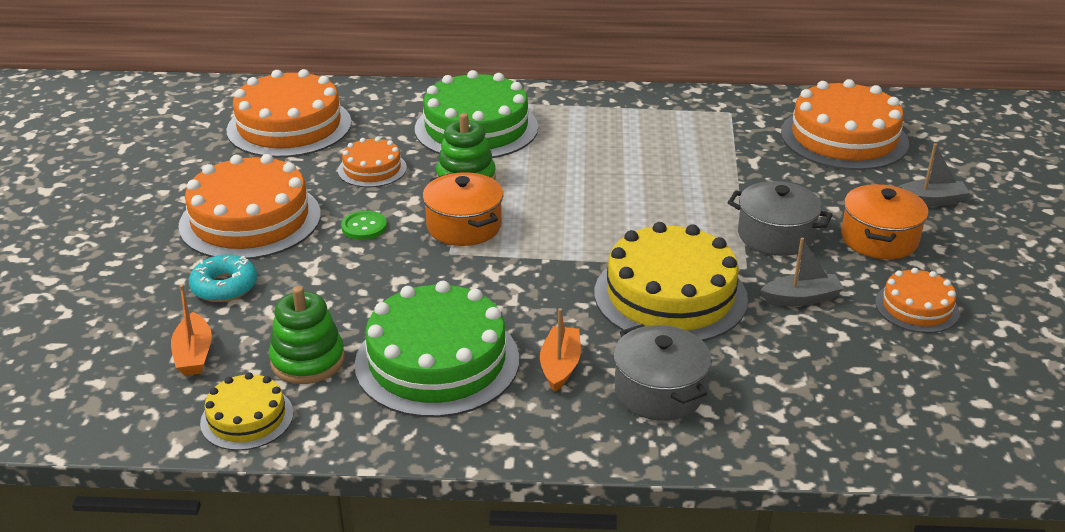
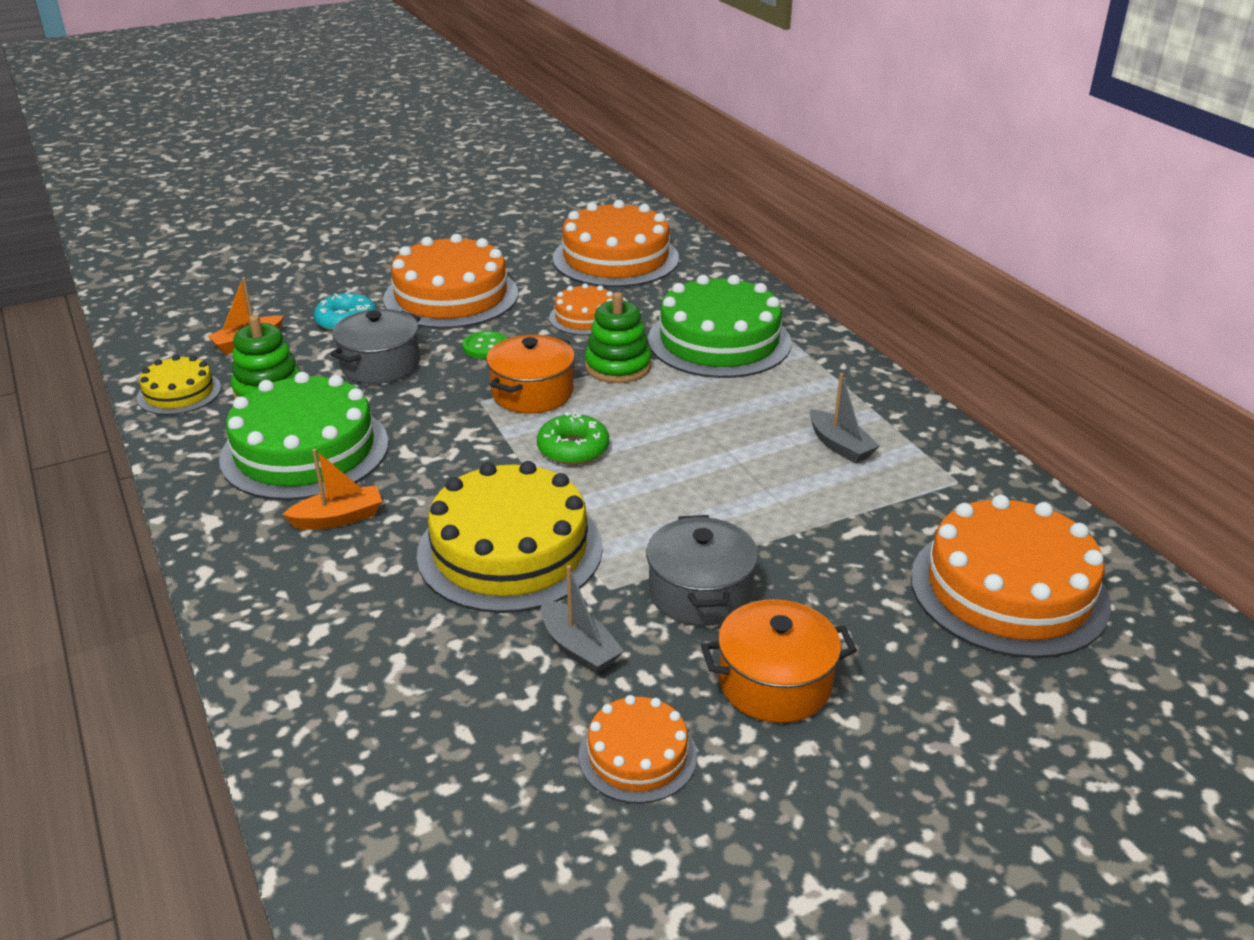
camera: 60 degrees right, 0 degrees up
grey pot [613,324,712,421] -> grey pot moved to [330,309,420,384]
grey boat [898,143,970,207] -> grey boat moved to [810,373,880,464]
none -> green donut [537,412,609,465]

